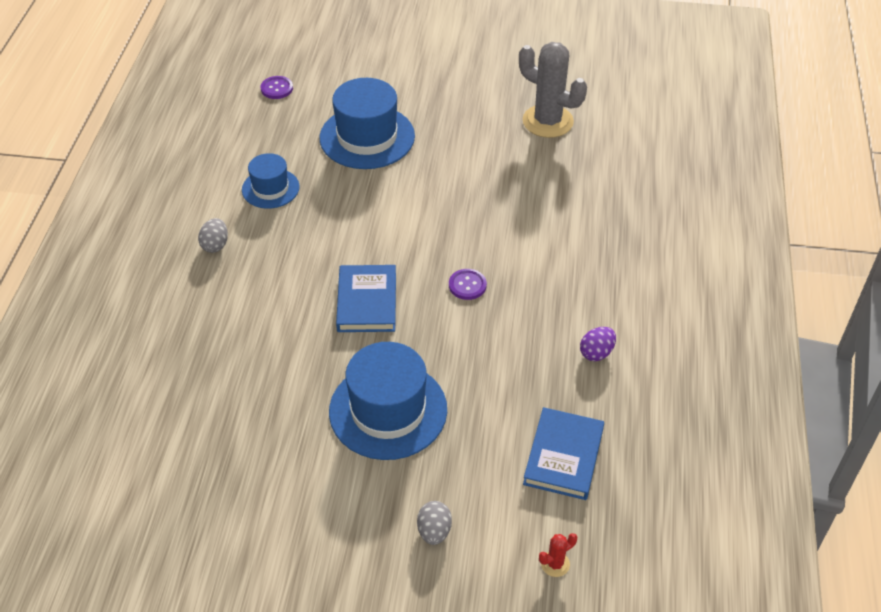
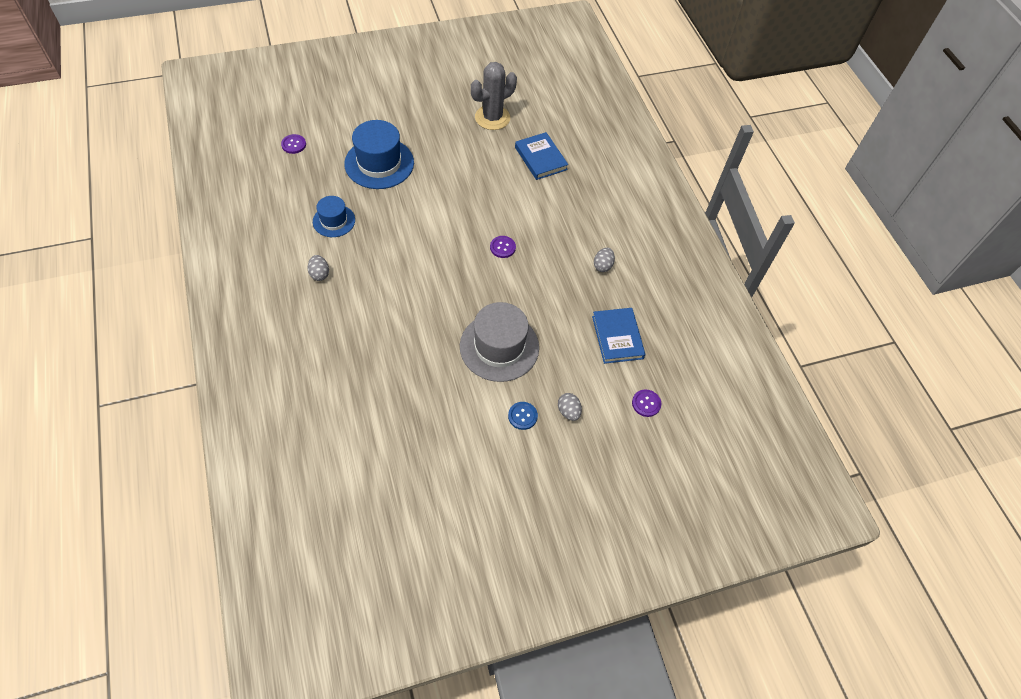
camera: 30 degrees left, 10 degrees up
blue hat [329,342,447,460] -> grey hat [460,302,539,382]
blue book [336,265,396,332] -> blue book moved to [515,132,568,180]
grey cactus [519,42,587,138] -> grey cactus turned 45 degrees counterclockwise [471,62,517,130]
red cactus [539,533,577,577] -> purple button [632,390,661,417]
purple egg [580,327,616,361] -> grey egg [594,248,615,272]
none -> blue button [508,402,538,430]

